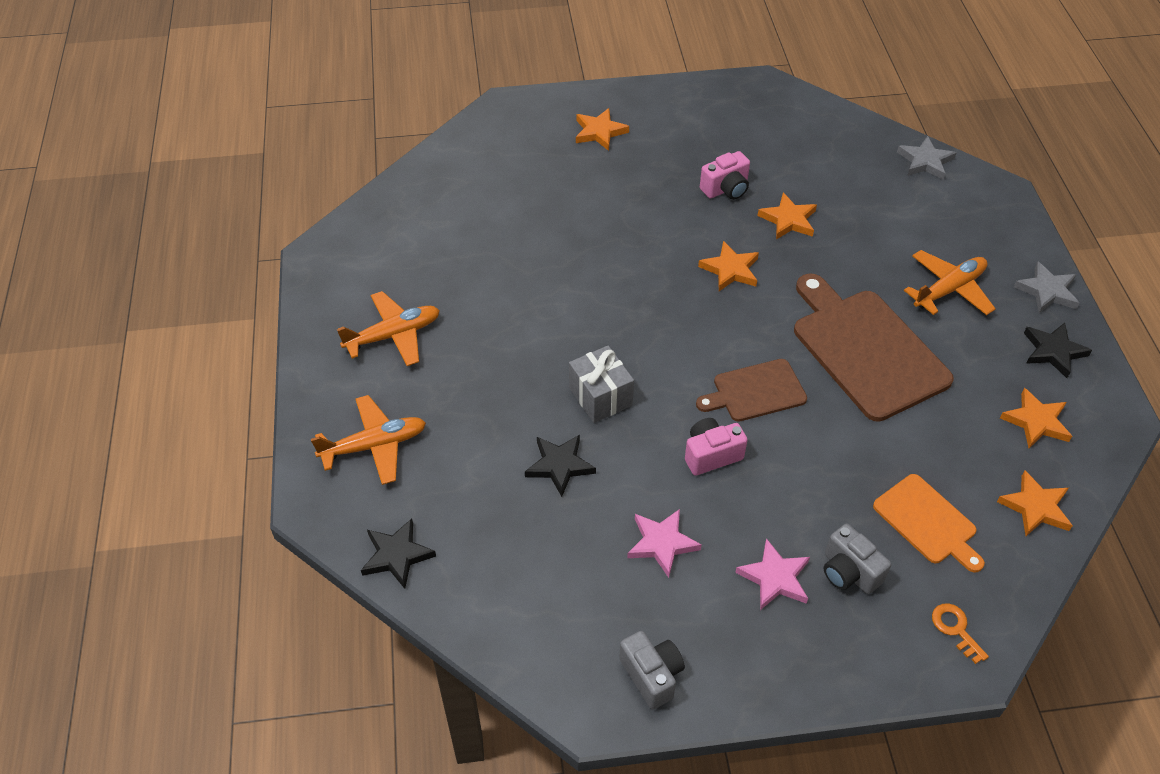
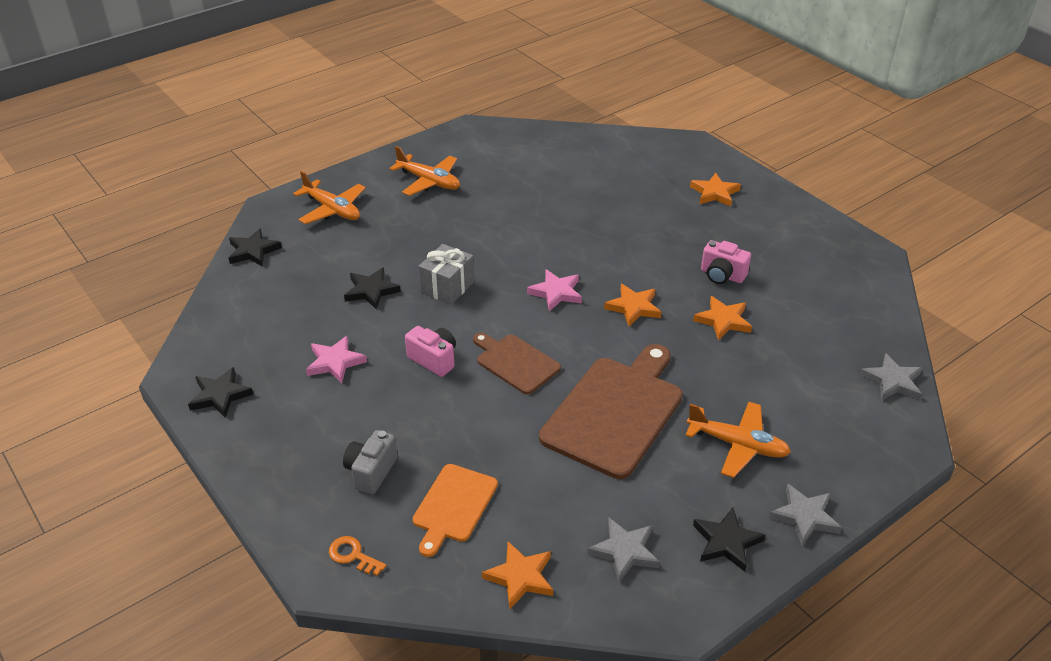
camera: 60 degrees right, 10 degrees down
grey camera [619,631,685,709] -> black star [188,367,254,418]
pink star [735,538,810,610] -> pink star moved to [527,269,582,311]
orange key [932,603,989,664] -> orange key turned 90 degrees counterclockwise [329,536,386,576]
orange star [1000,388,1072,448] -> grey star [587,518,660,583]

